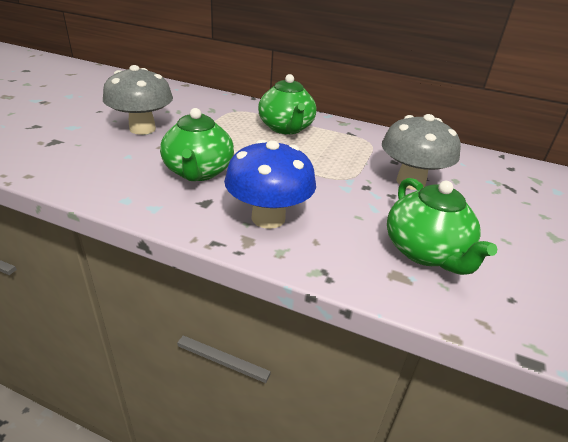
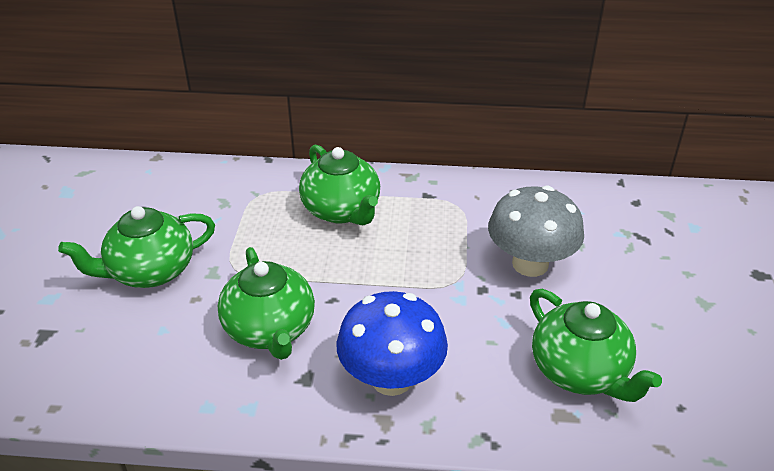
camera: 15 degrees left, 5 degrees up
grey mushroom [103,65,173,135] -> green teapot [58,206,215,288]

